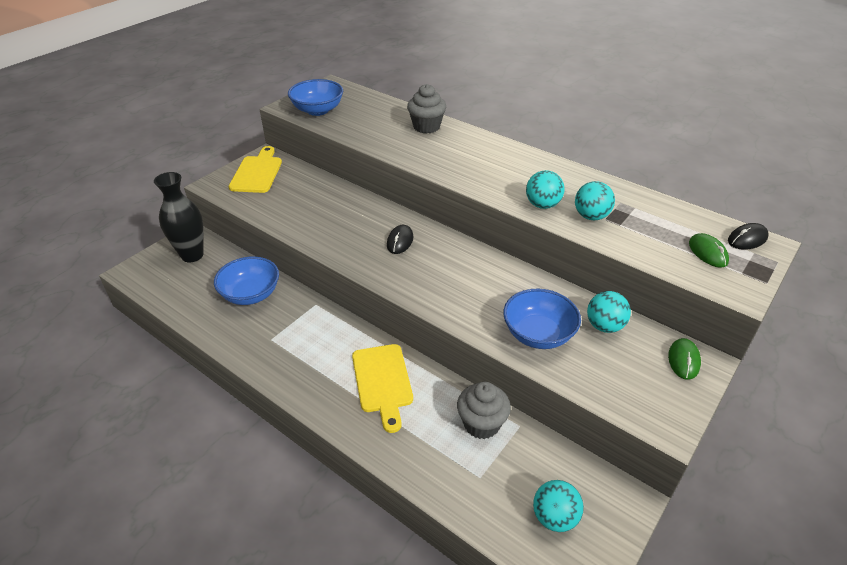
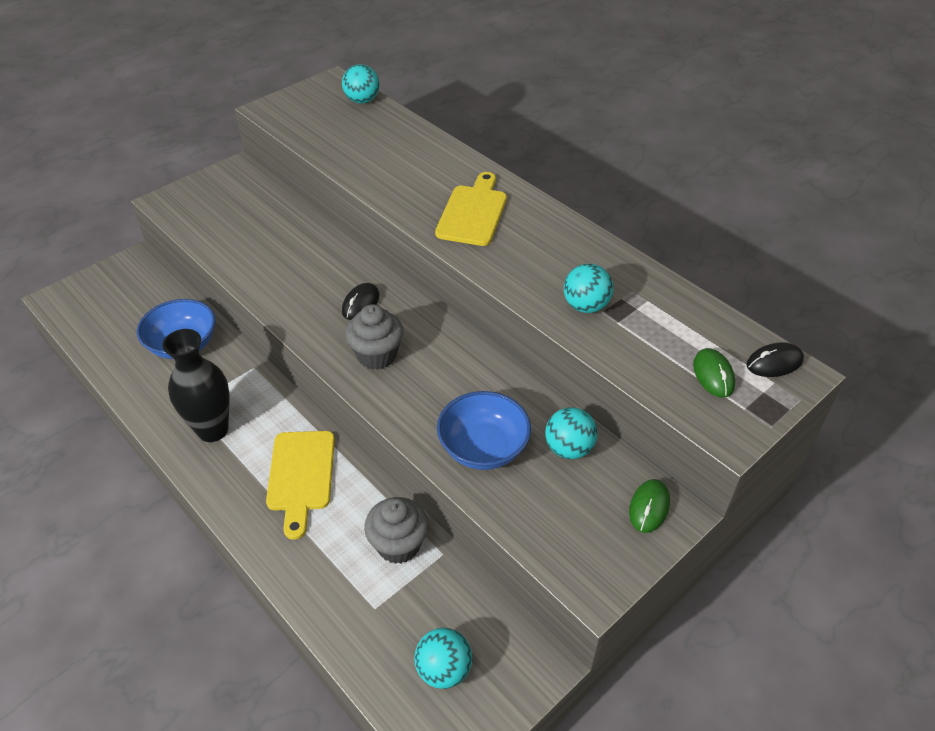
camera: 10 degrees right, 5 degrees up
black vase [154,172,204,262] -> black vase moved to [162,329,229,442]
yellow cutting board [229,146,282,193] -> yellow cutting board moved to [435,172,507,246]
blue bowl [288,79,343,116] -> none
grey cupcake [407,84,446,134] -> grey cupcake moved to [345,304,404,370]
turquoise ball [526,170,565,209] -> turquoise ball moved to [342,64,380,104]

